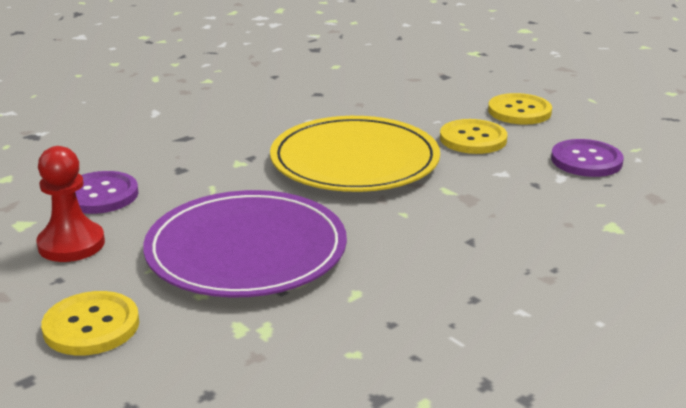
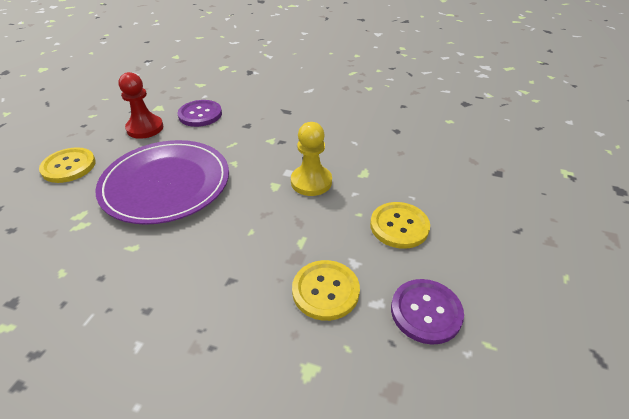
camera: 60 degrees right, 15 degrees up
yellow plate [270,116,440,192] -> yellow pawn [291,122,332,196]
yellow button [488,93,552,125] -> yellow button moved to [292,260,360,321]

